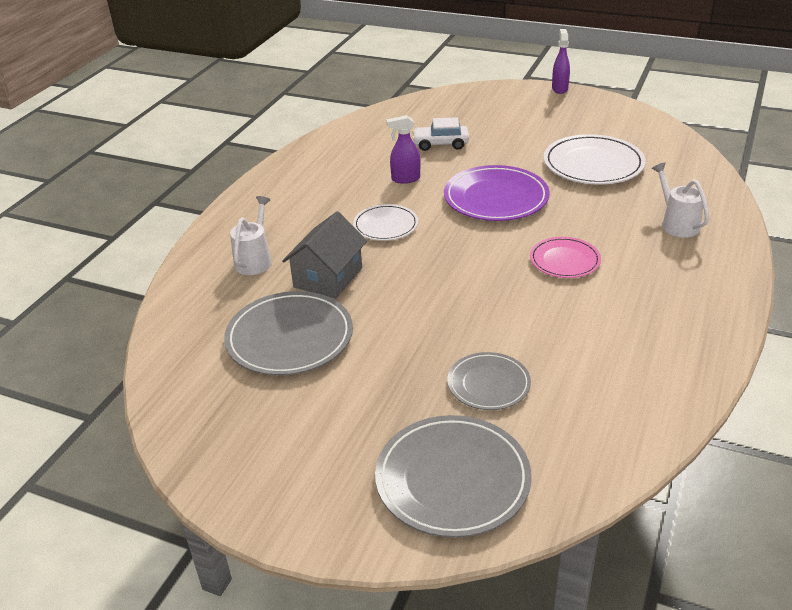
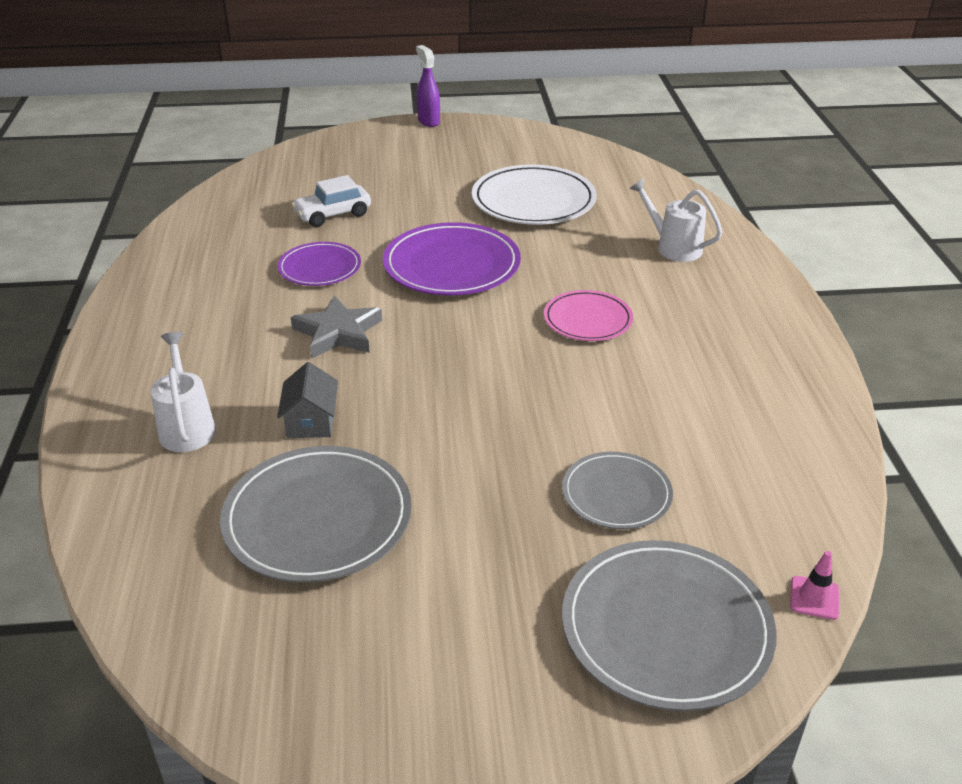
camera: 30 degrees left, 0 degrees up
grey house [282,211,367,299] -> grey house [277,362,338,438], size x0.63
white plate [353,204,418,241] -> grey star [291,295,382,358]
purple spray bottle [386,115,420,184] -> purple plate [277,242,361,286]
none -> pink traffic cone [790,551,840,620]

